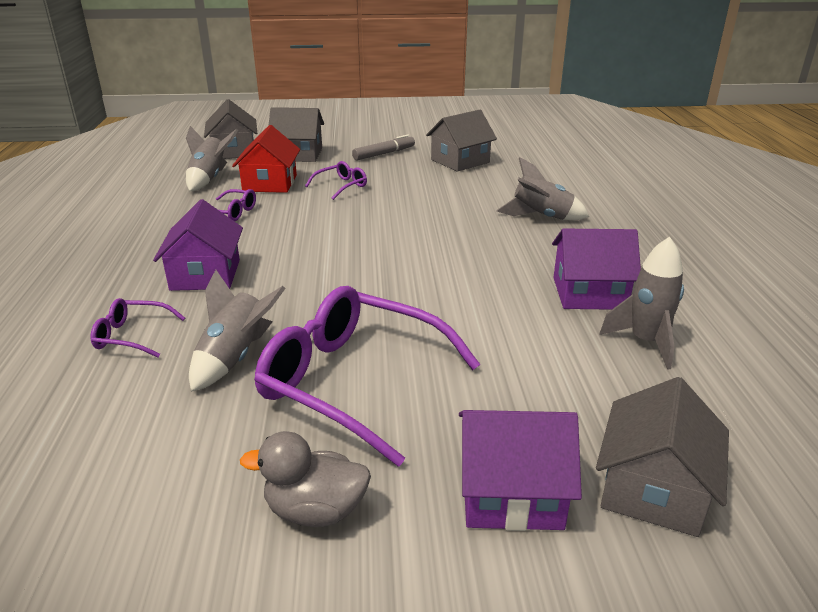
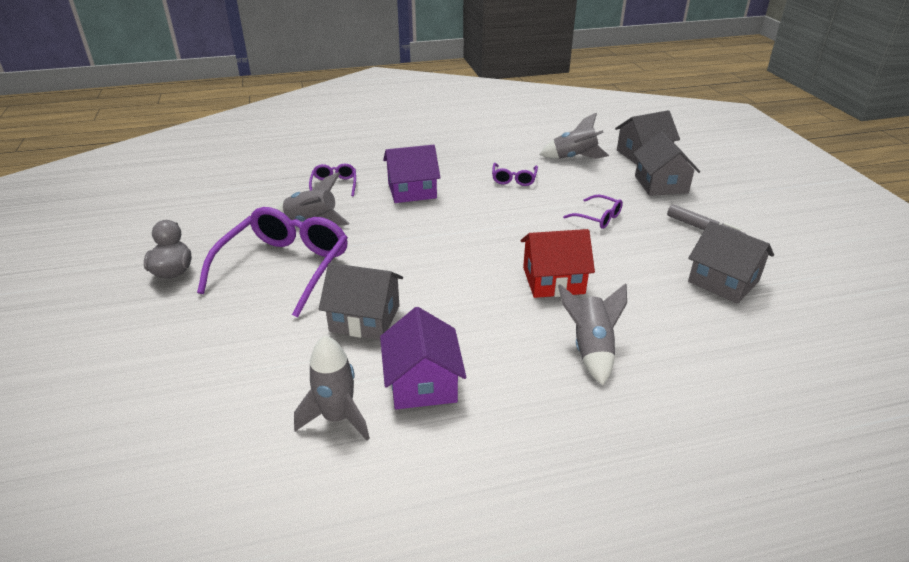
camera: 80 degrees right, 5 degrees up
red house [232,125,300,193] -> red house moved to [521,229,595,298]
purple house [459,410,582,531] -> none
grey house [596,377,729,537] -> grey house moved to [319,263,403,340]

